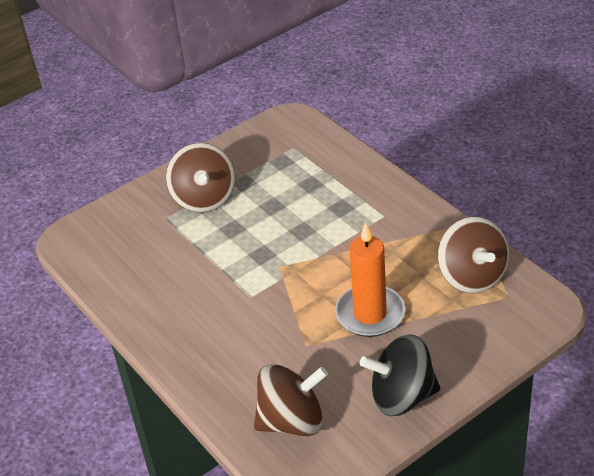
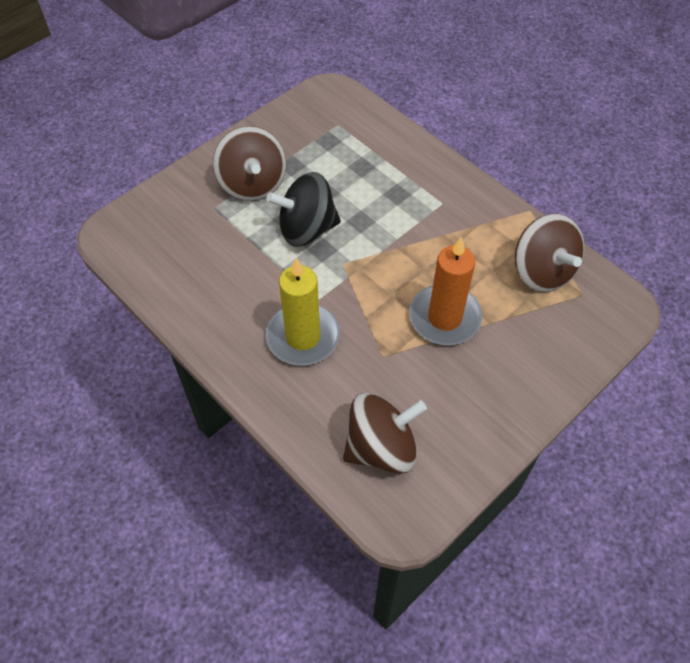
camera: 10 degrees left, 15 degrees up
black spinning top [360,334,440,416] -> black spinning top moved to [266,172,341,247]
none -> yellow candle [266,258,340,366]

